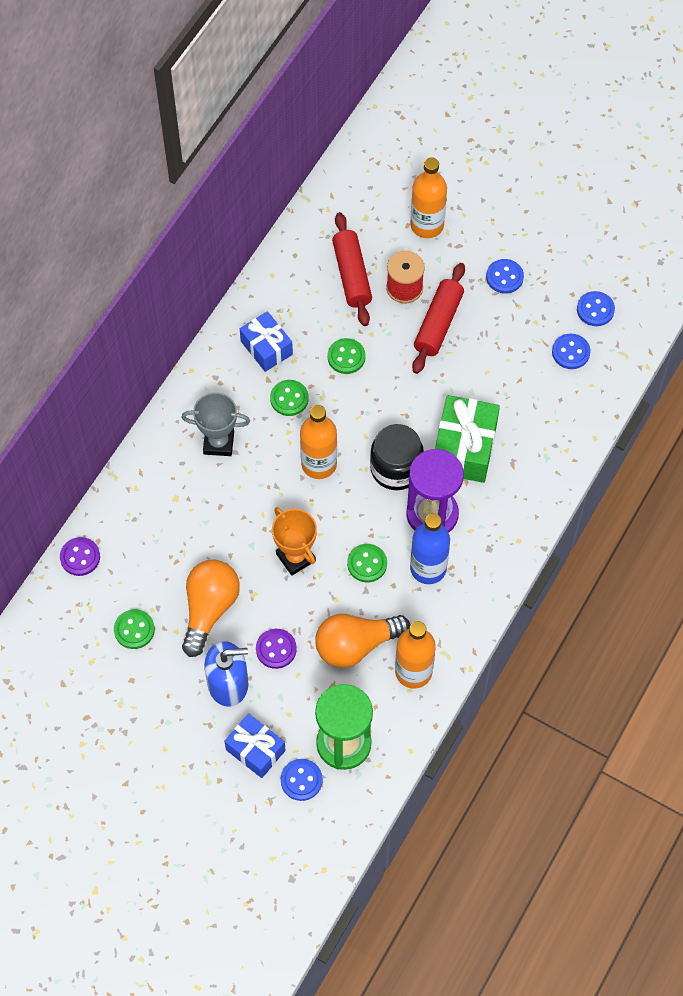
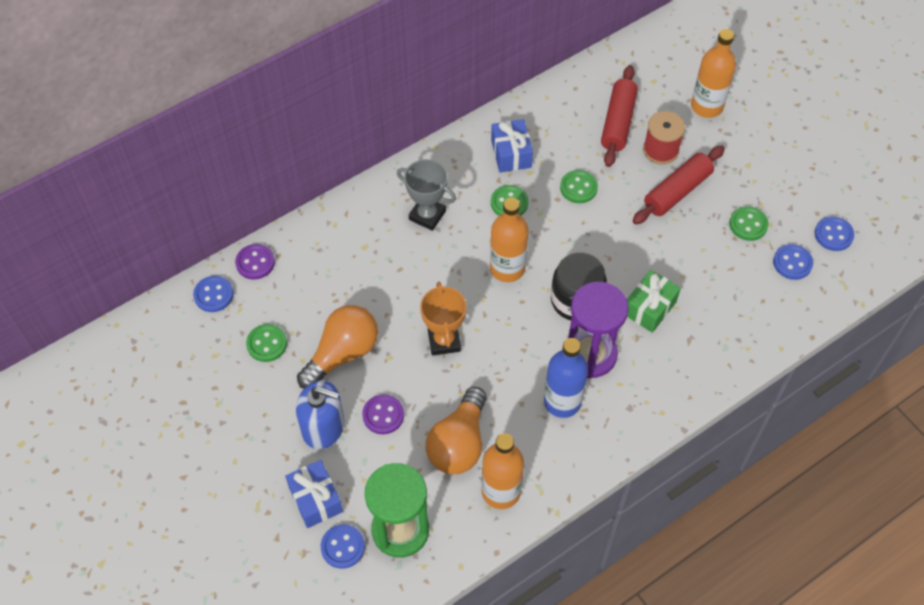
camera: 25 degrees right, 5 degrees down
orange light bulb [316,614,410,668] -> orange light bulb turned 75 degrees counterclockwise [426,387,487,474]
green button [347,544,387,582] -> green button moved to [729,206,769,241]
green gift [435,395,500,483] -> green gift [627,270,681,333], size x0.65
blue button [486,259,524,294] -> blue button moved to [193,276,234,312]

